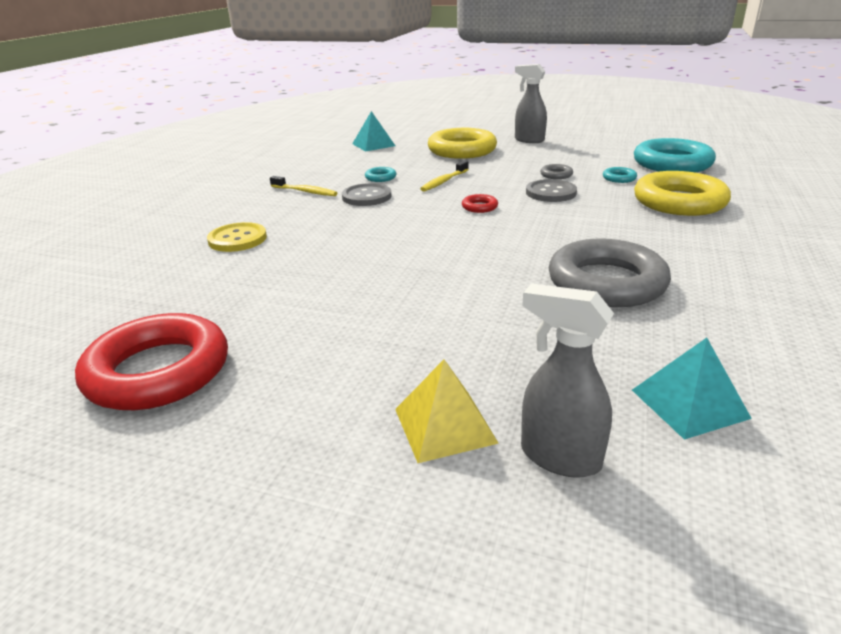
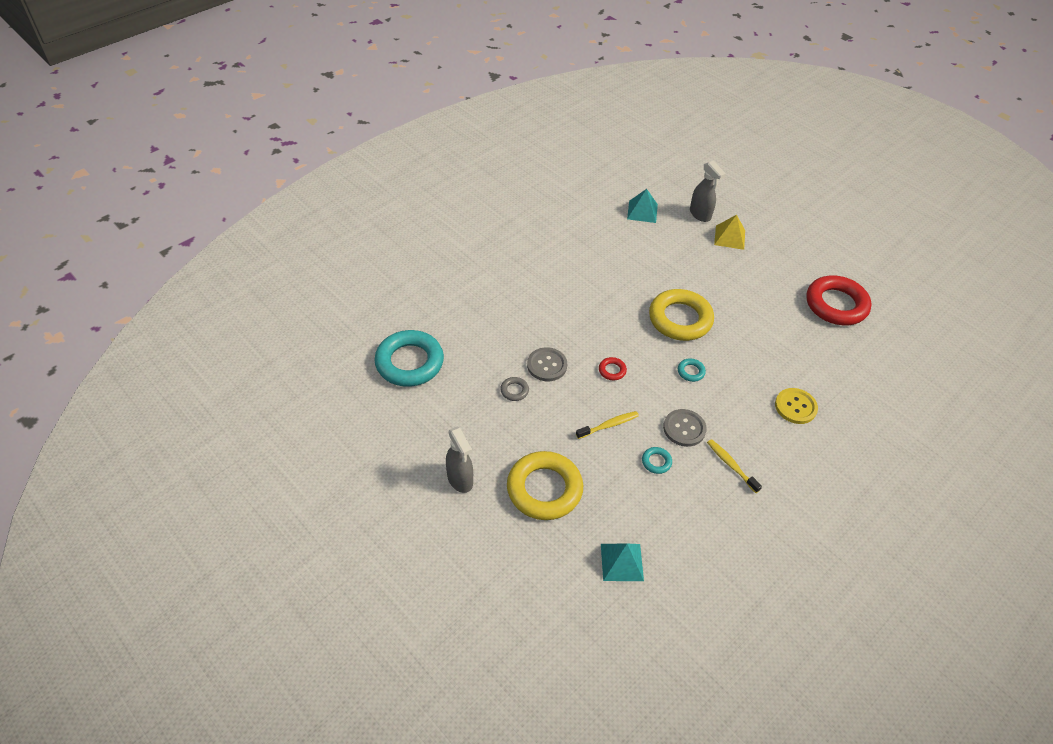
camera: 155 degrees left, 20 degrees up
grey ring [549,239,671,307] -> none
turquoise ring [603,167,637,183] -> turquoise ring moved to [678,358,706,382]
yellow ring [634,171,731,216] -> yellow ring moved to [649,289,714,341]

